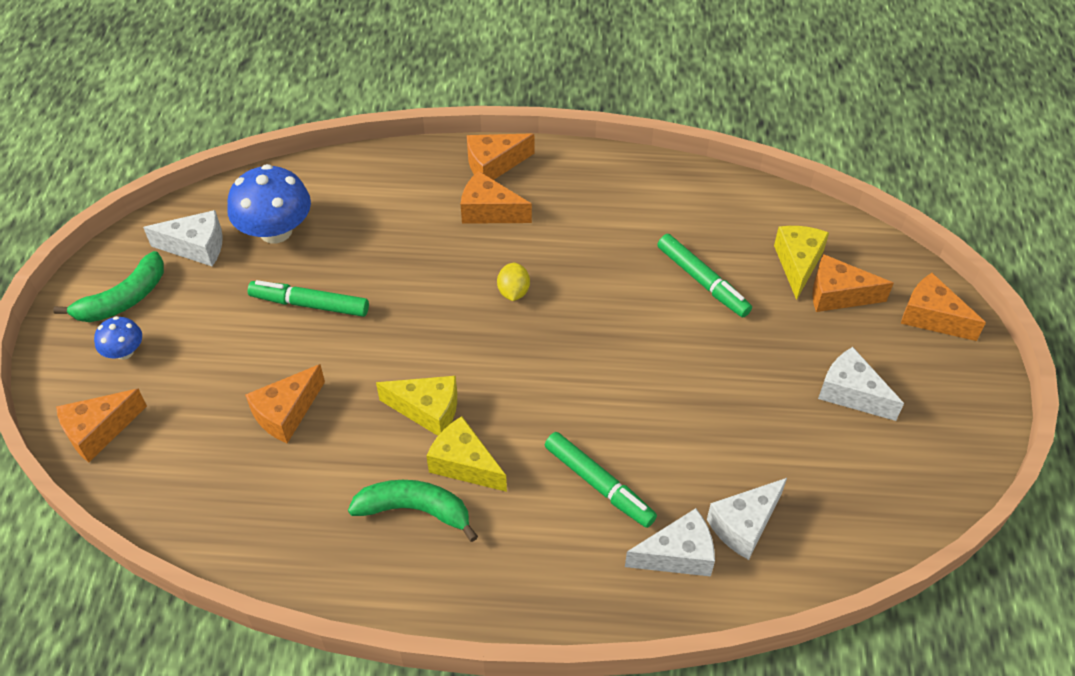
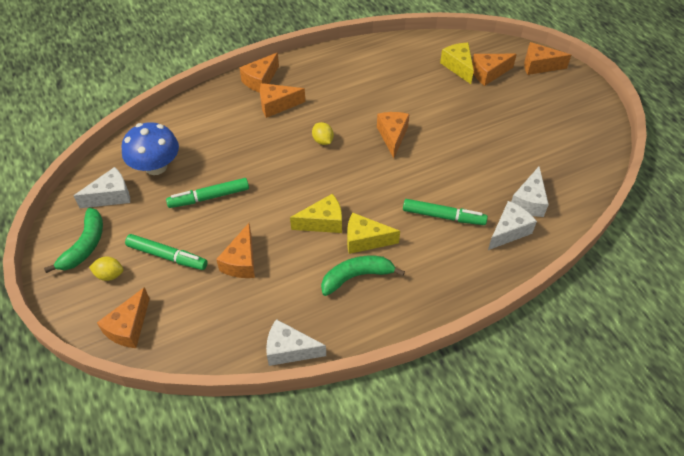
camera: 30 degrees left, 0 degrees up
blue mushroom [94,316,142,360] -> yellow lemon [89,257,124,281]
green marker [657,234,752,317] -> green marker moved to [125,234,207,270]
white cheese [818,347,904,421] -> white cheese moved to [266,319,326,366]
none -> orange cheese [377,112,410,158]

